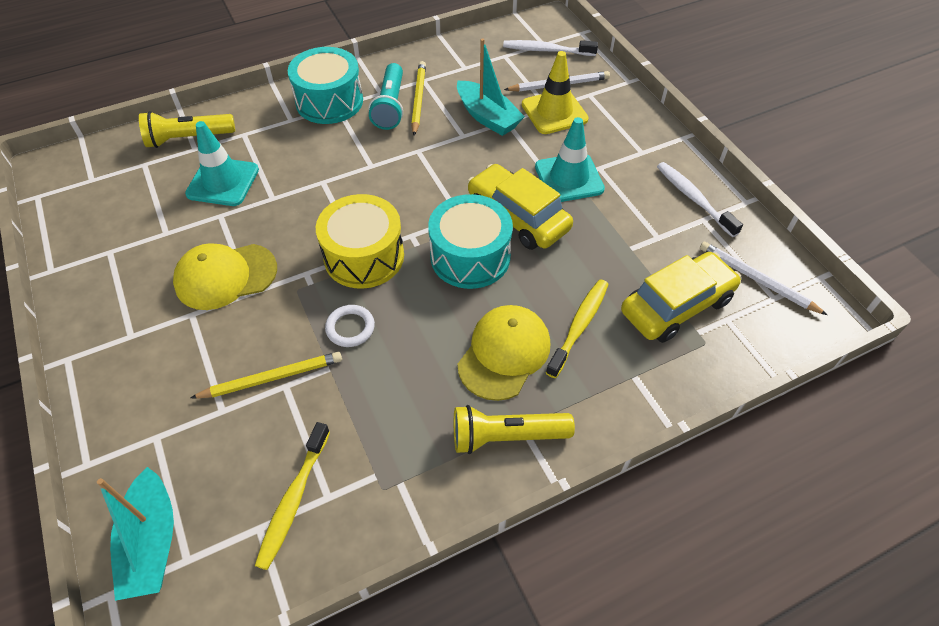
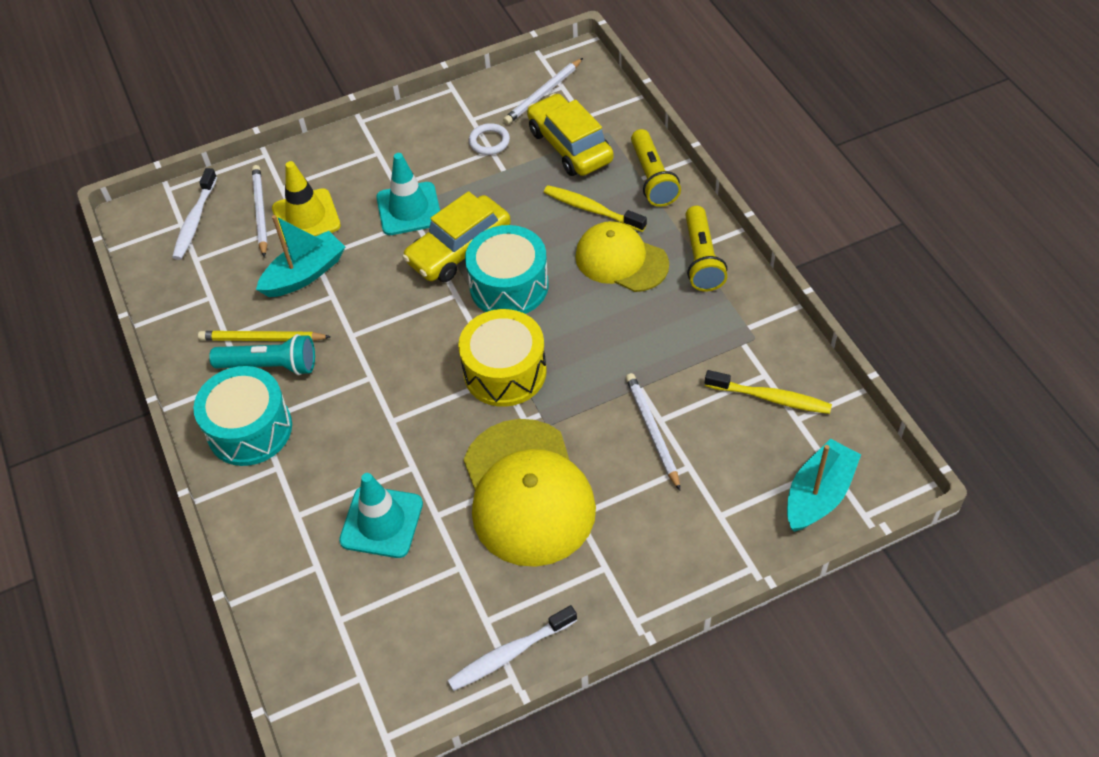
camera: 85 degrees left, 0 degrees up
turquoise boat [97,467,174,601] -> turquoise boat turned 45 degrees counterclockwise [787,439,861,532]
yellow flashlight [139,111,235,148] -> yellow flashlight moved to [631,129,681,207]
yellow cap [173,243,277,310] -> yellow cap [464,419,596,567], size x1.53
yellow pencil [191,352,342,399] -> white pencil [626,373,680,490]
white ring [325,305,375,347] -> white ring moved to [469,123,510,155]
white toothbrush [657,162,743,237] -> white toothbrush moved to [447,605,577,691]

